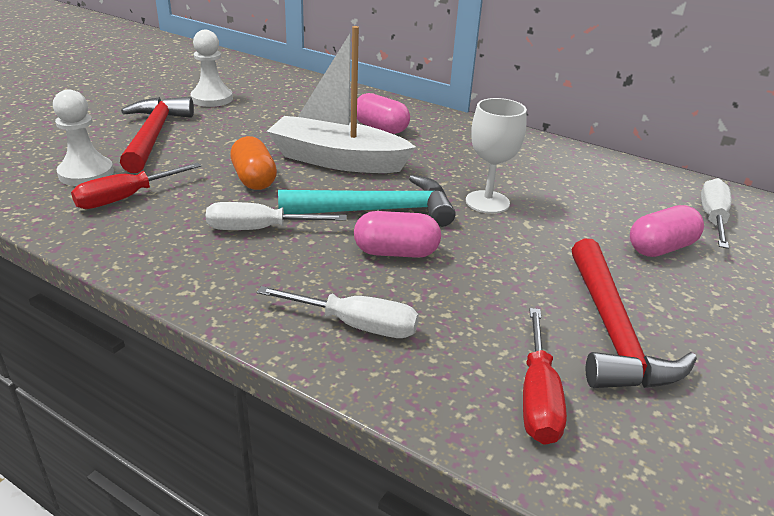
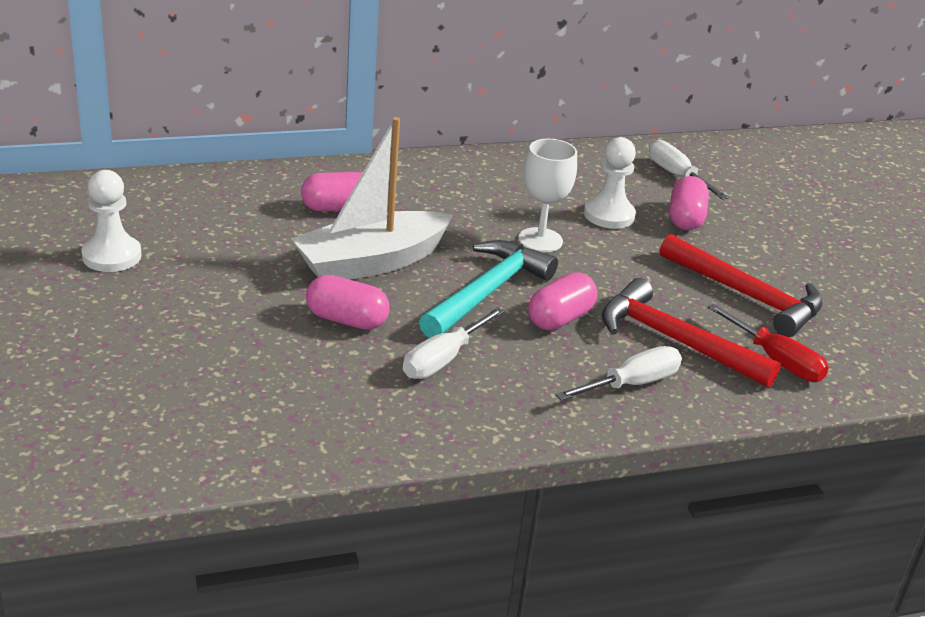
camera: 50 degrees left, 0 degrees up
white pawn [53,89,114,186] -> white pawn moved to [584,137,636,229]
red screwdriver [71,163,201,209] -> none
red hammer [120,97,194,173] -> red hammer moved to [601,278,781,388]
orange capsule [230,136,277,190] -> pink capsule [306,275,390,330]

